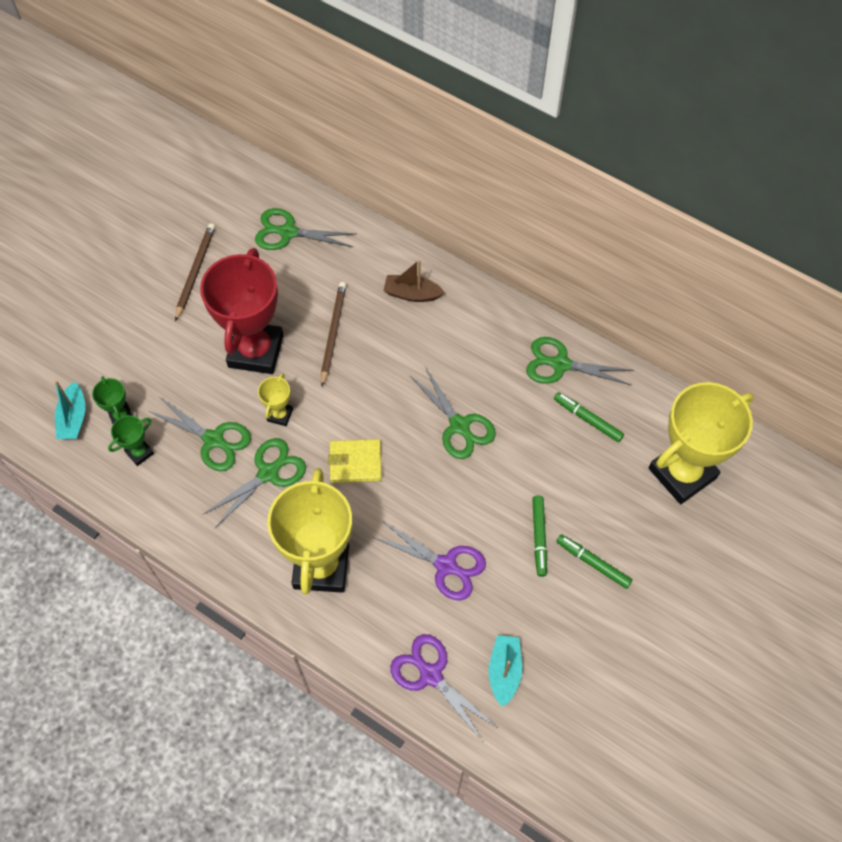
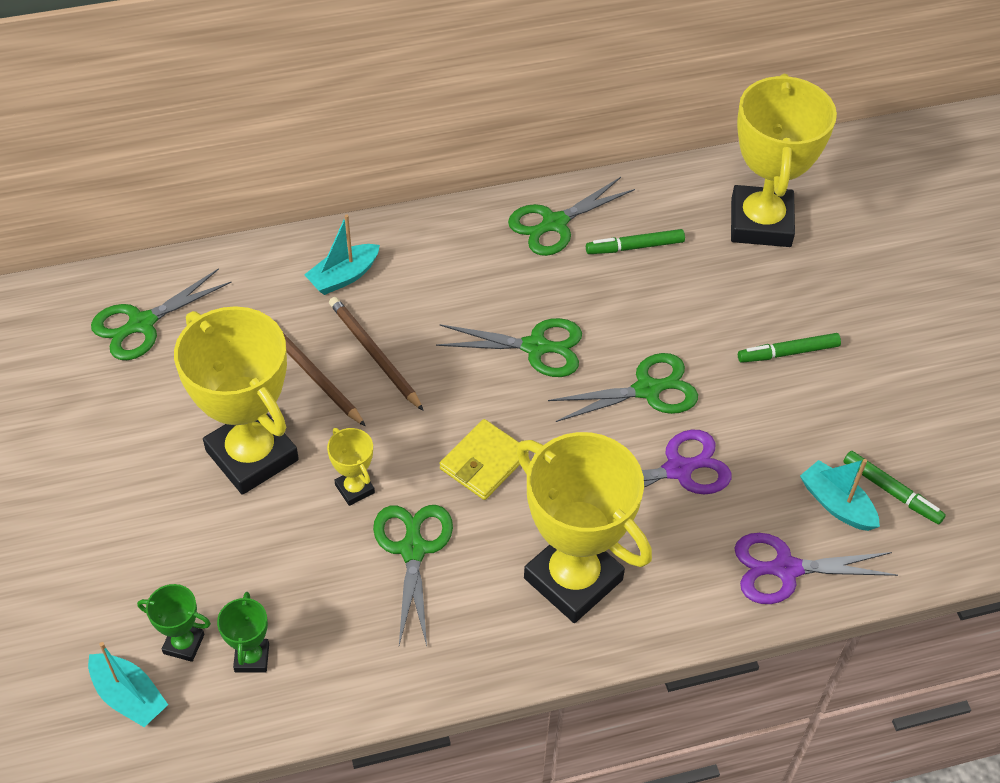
camera: 50 degrees left, 10 degrees down
green scissors [148,398,251,471] -> green scissors moved to [548,353,698,422]
brown pencil [175,223,215,321] -> brown pencil moved to [329,297,424,411]
red trophy [200,248,283,374] -> yellow trophy [174,306,299,495]
brown boat [383,260,445,302] -> turquoise boat [304,214,380,295]
green marker [532,496,547,577] -> green marker moved to [843,451,946,524]

